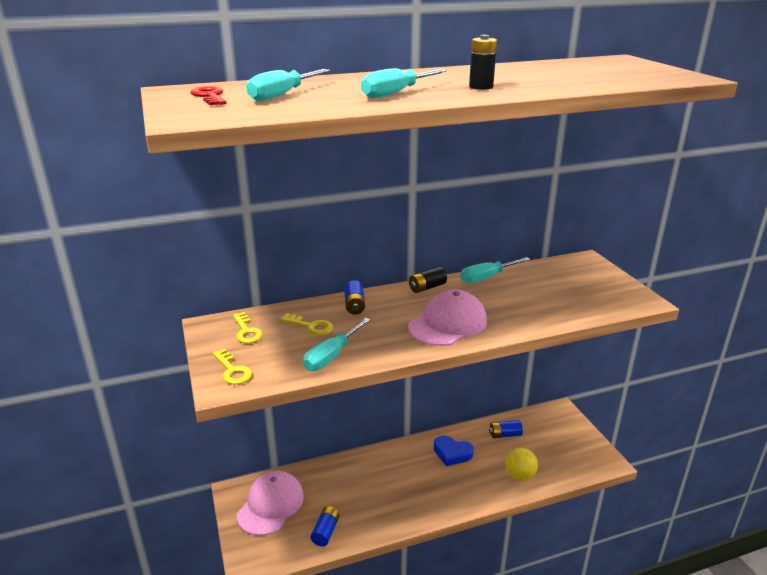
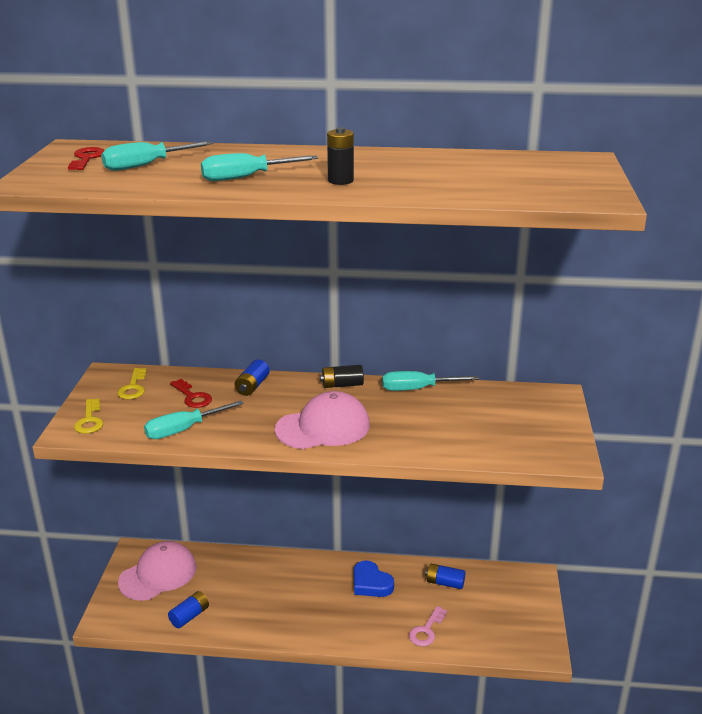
camera: 25 degrees right, 0 degrees up
yellow key [280,313,333,335] -> red key [170,379,212,408]
yellow ball [505,448,538,481] -> pink key [409,606,447,646]

